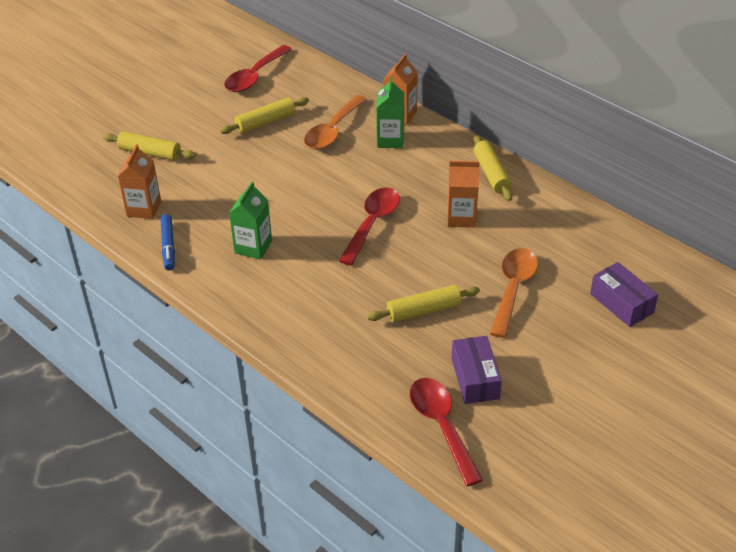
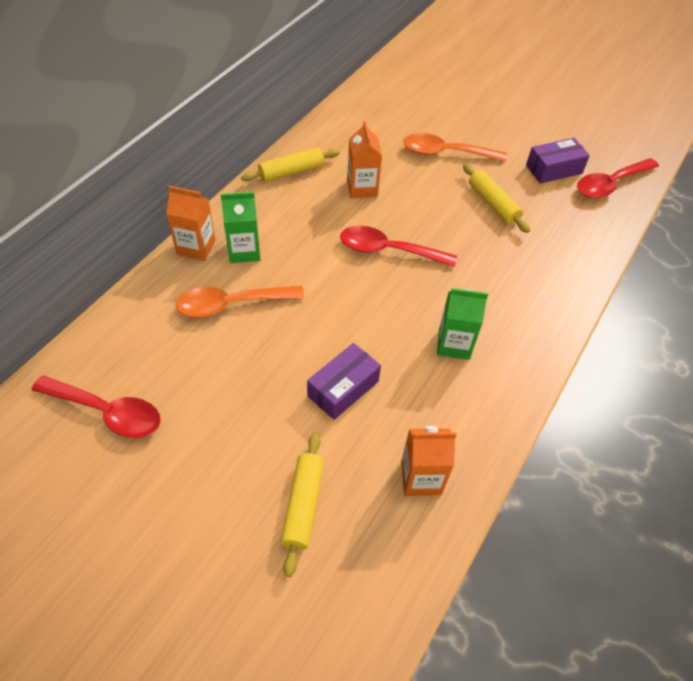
camera: 105 degrees left, 10 degrees up
blue marker [160,214,175,271] -> none
yellow rolling pin [220,97,309,134] -> none
orange spoon [304,95,367,150] -> orange spoon turned 150 degrees clockwise [175,286,304,318]
purple box [590,262,658,327] -> purple box moved to [307,343,381,420]

